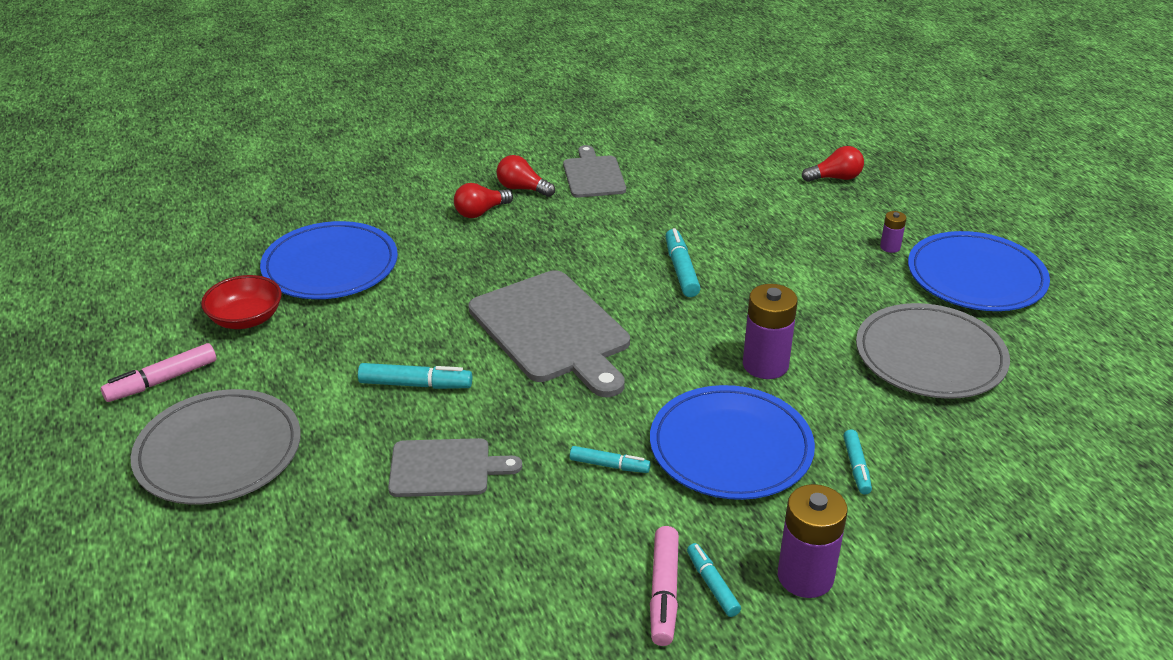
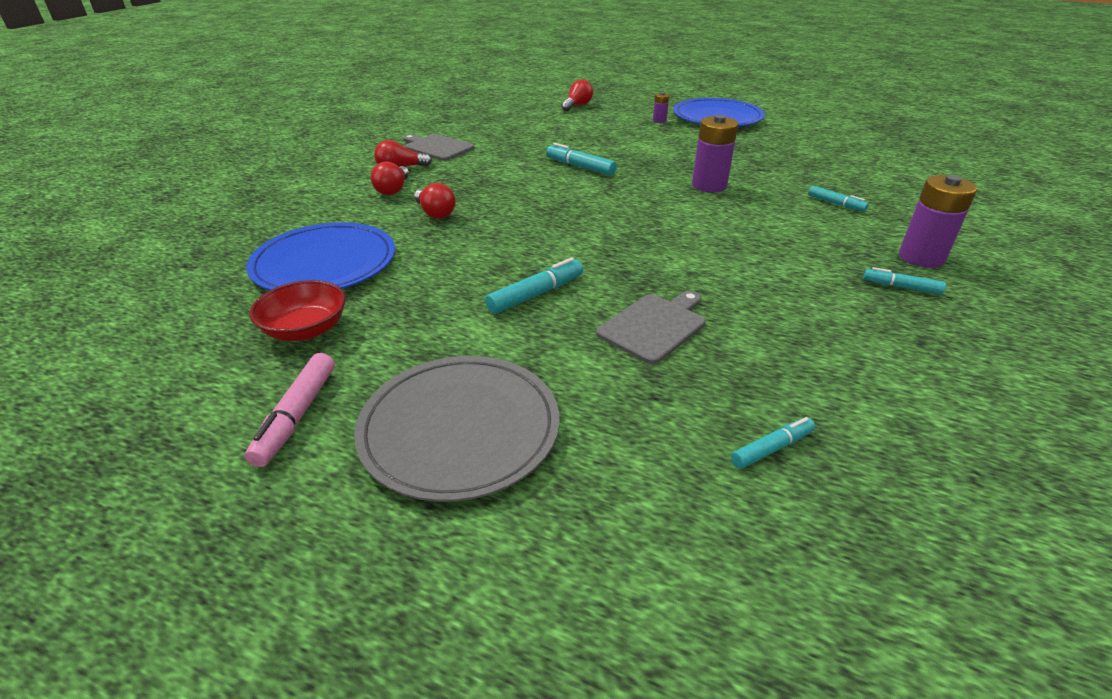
camera: 45 degrees left, 0 degrees up
grey cutting board [468,270,630,397] -> none
turquoise marker [570,446,651,473] -> turquoise marker moved to [731,417,815,469]
blue plate [650,385,815,500] -> none
pink marker [650,526,679,646] -> none
grey plate [856,303,1010,399] -> none
none -> red light bulb [414,183,456,219]

